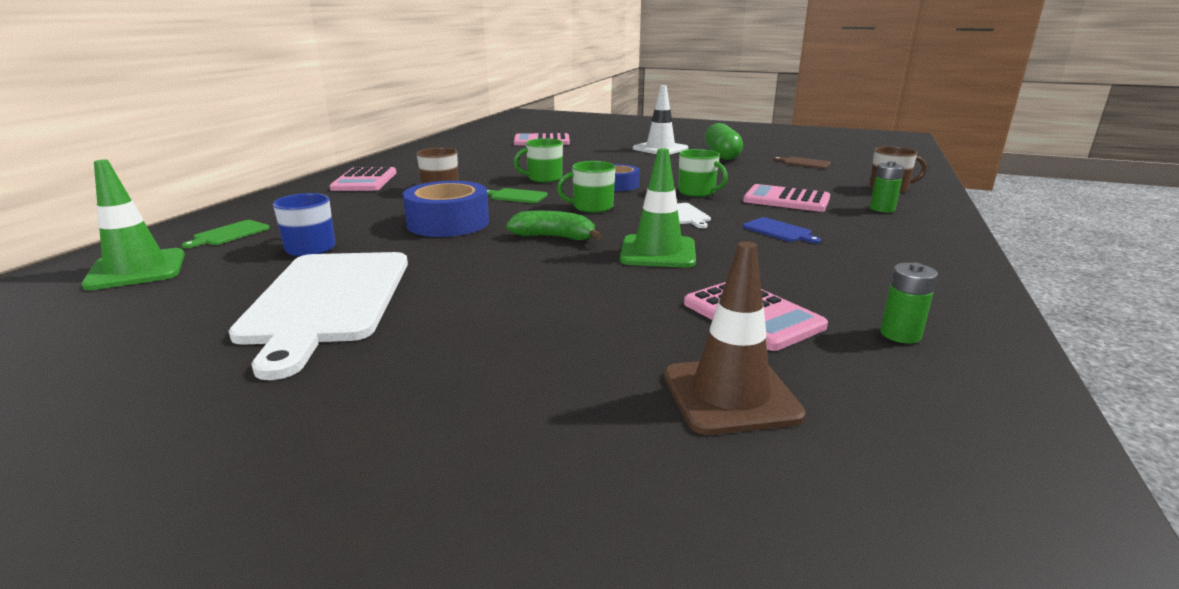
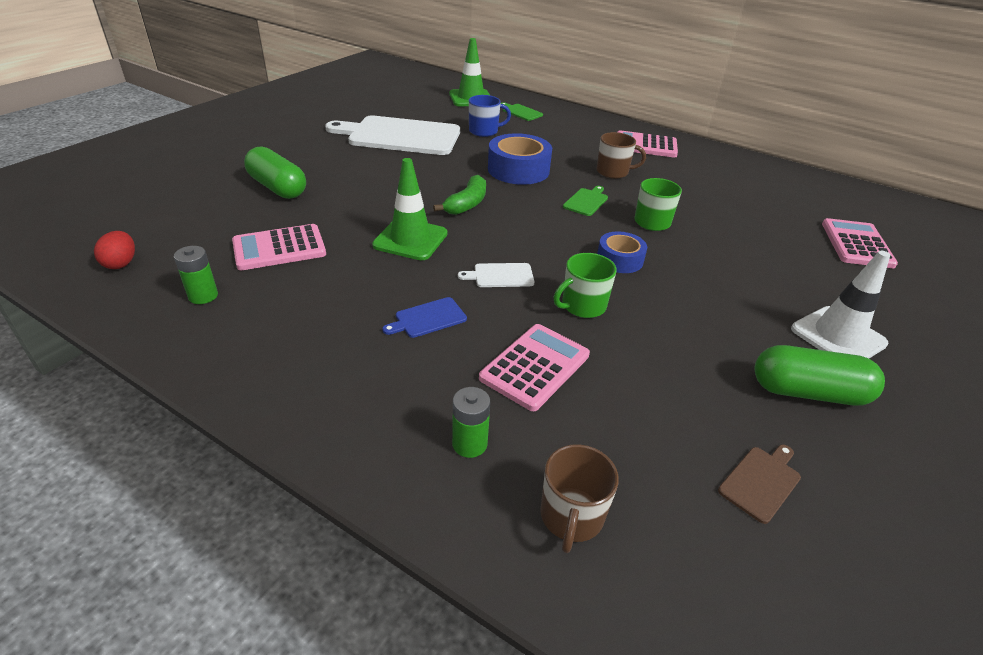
camera: 100 degrees right, 15 degrees up
green mug [557,161,615,213] -> none
brown traffic cone [664,242,806,435] -> none
none -> red egg [94,231,135,269]
none -> green capsule [244,146,306,199]

